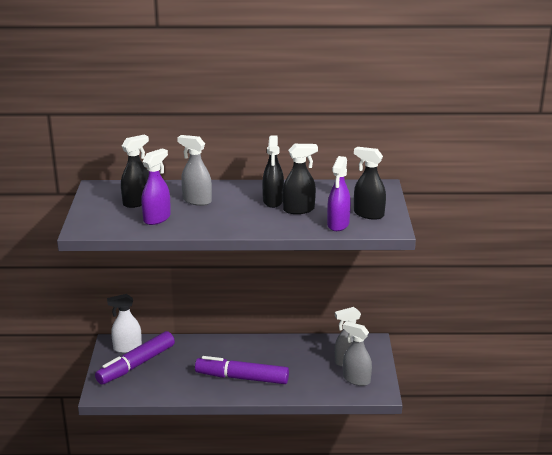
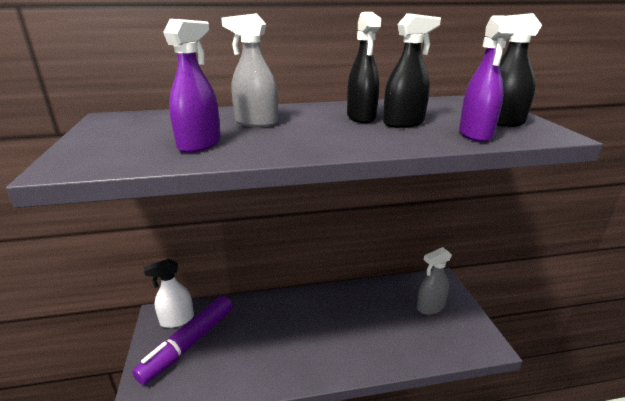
camera: 10 degrees left, 0 degrees up
black spray bottle [121,135,149,208] -> none
purple marker [195,356,289,384] -> none
grey spray bottle [343,321,372,386] -> none

